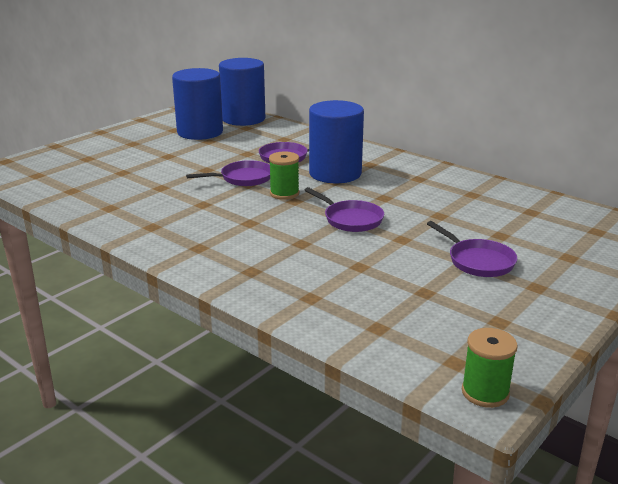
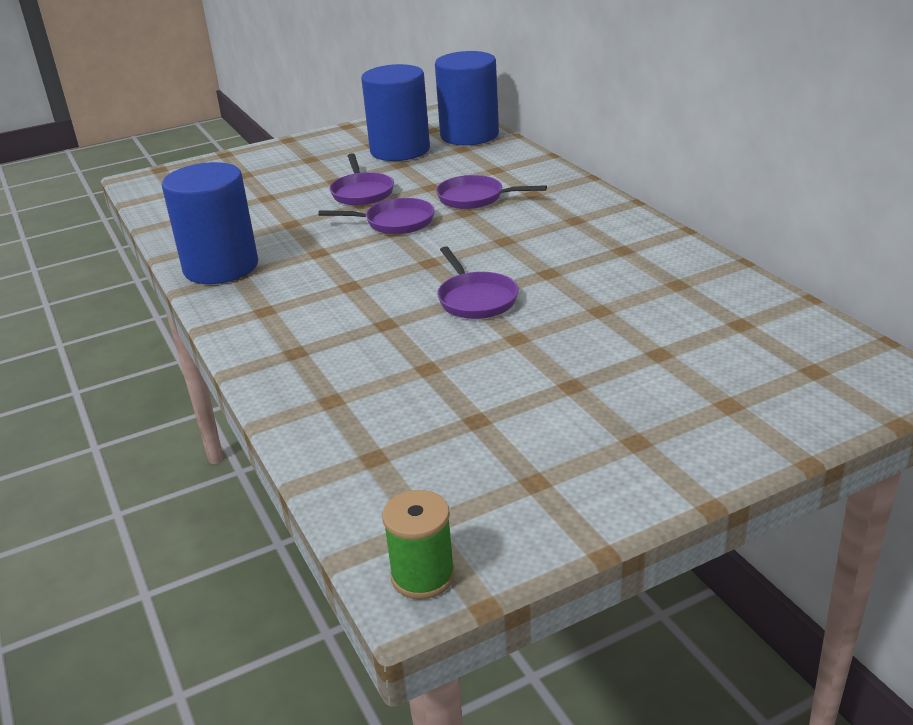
camera: 25 degrees right, 5 degrees up
green spool [269,151,299,200] -> none
blue cylinder [309,100,364,183] -> blue cylinder moved to [162,162,258,284]
purple pan [427,221,518,277] -> purple pan moved to [330,153,394,206]

